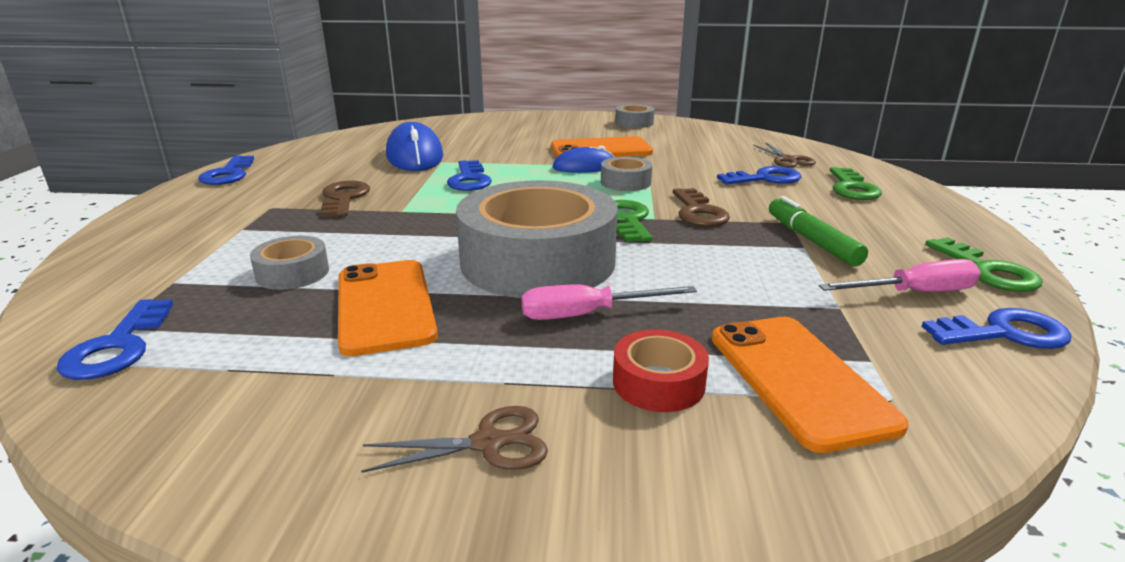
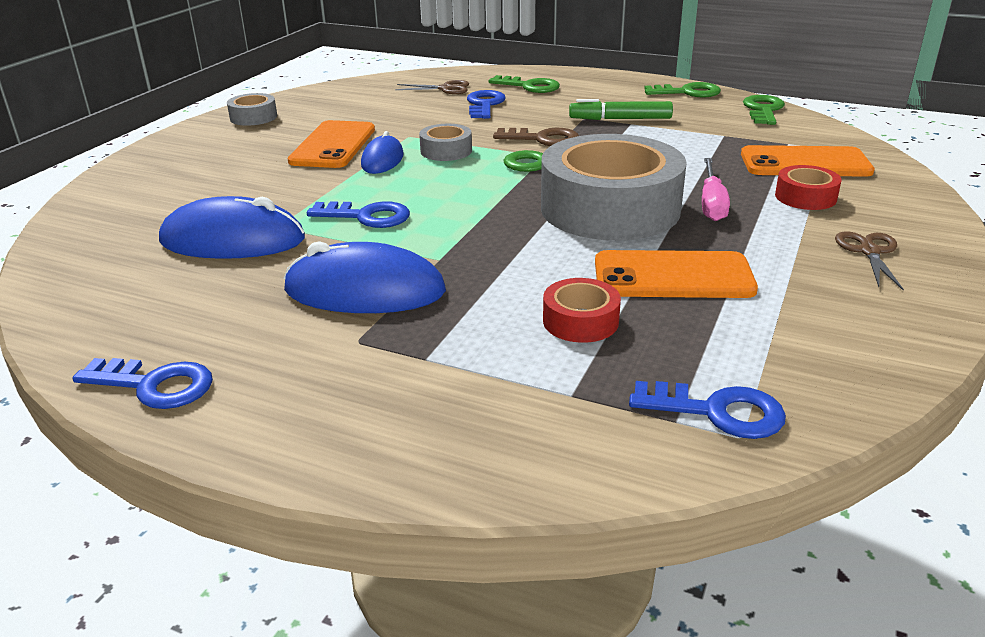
camera: 70 degrees left, 5 degrees up
grey tape [250,236,329,290] -> red tape [543,278,621,343]
brown key [321,181,370,217] -> blue mouse [284,241,446,313]
pink screwdriver [819,259,981,292] -> none
blue key [921,308,1072,349] -> green key [743,95,785,125]

